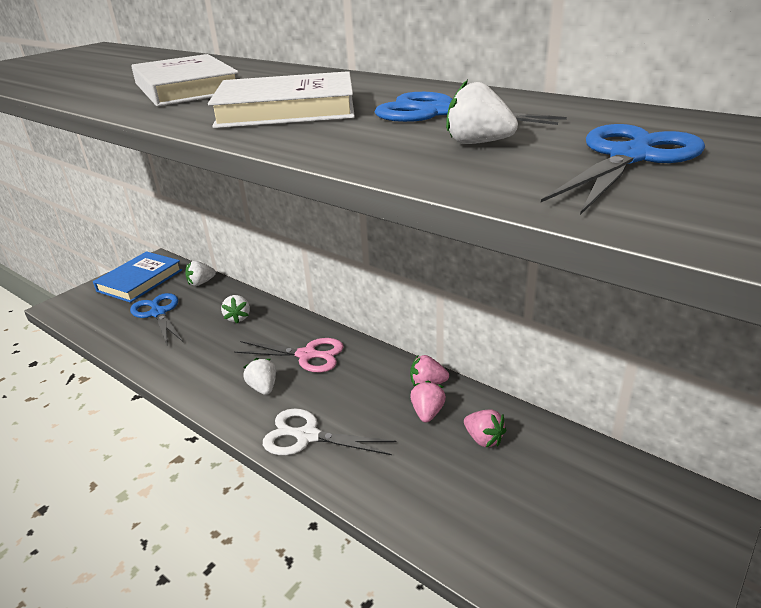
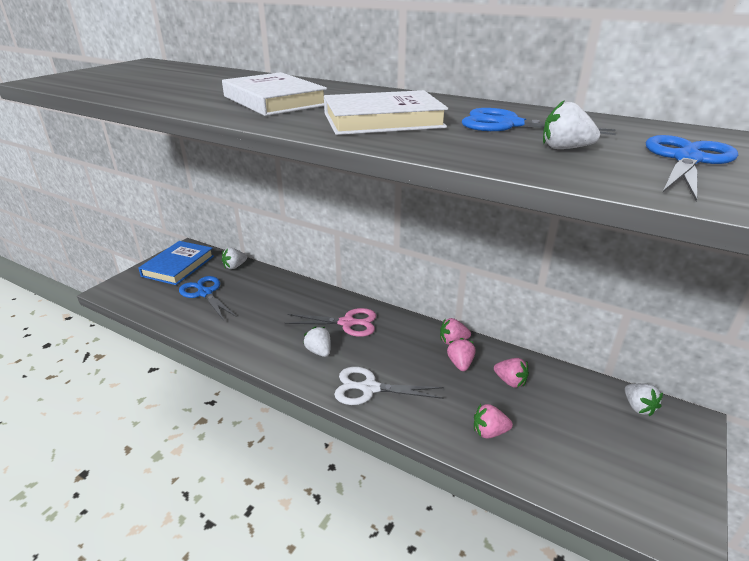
camera: 10 degrees left, 0 degrees up
white strawberry [221,295,250,324] -> white strawberry moved to [625,383,663,417]
none -> pink strawberry [474,404,513,439]

